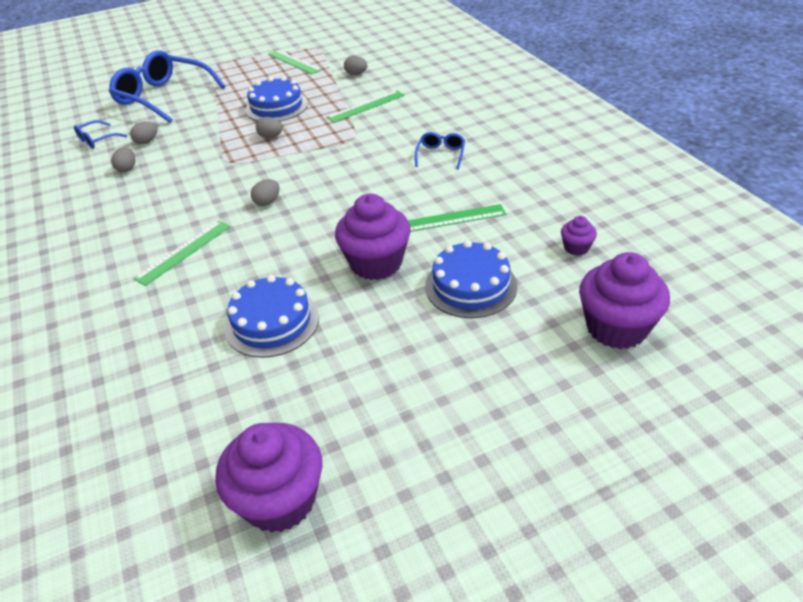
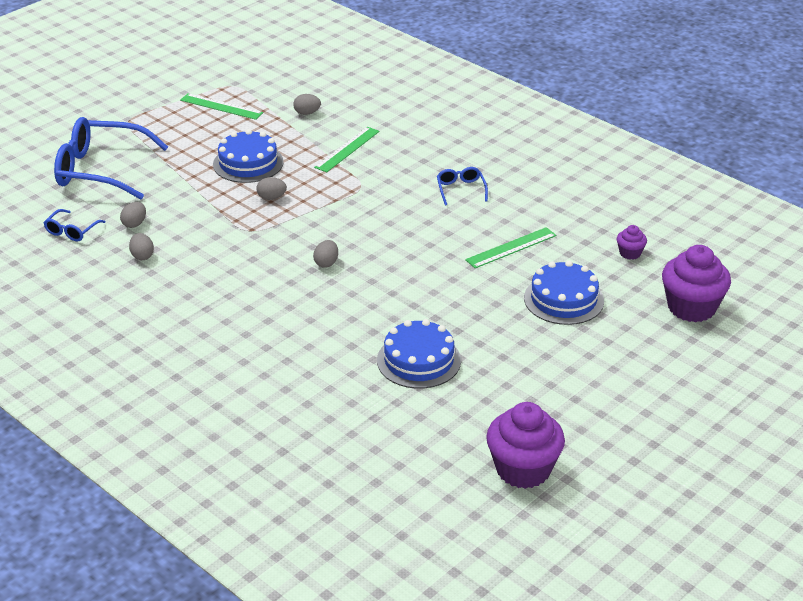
camera: 25 degrees left, 5 degrees down
green ruler [133,221,231,286] -> none
purple cupcake [335,194,411,280] -> none

